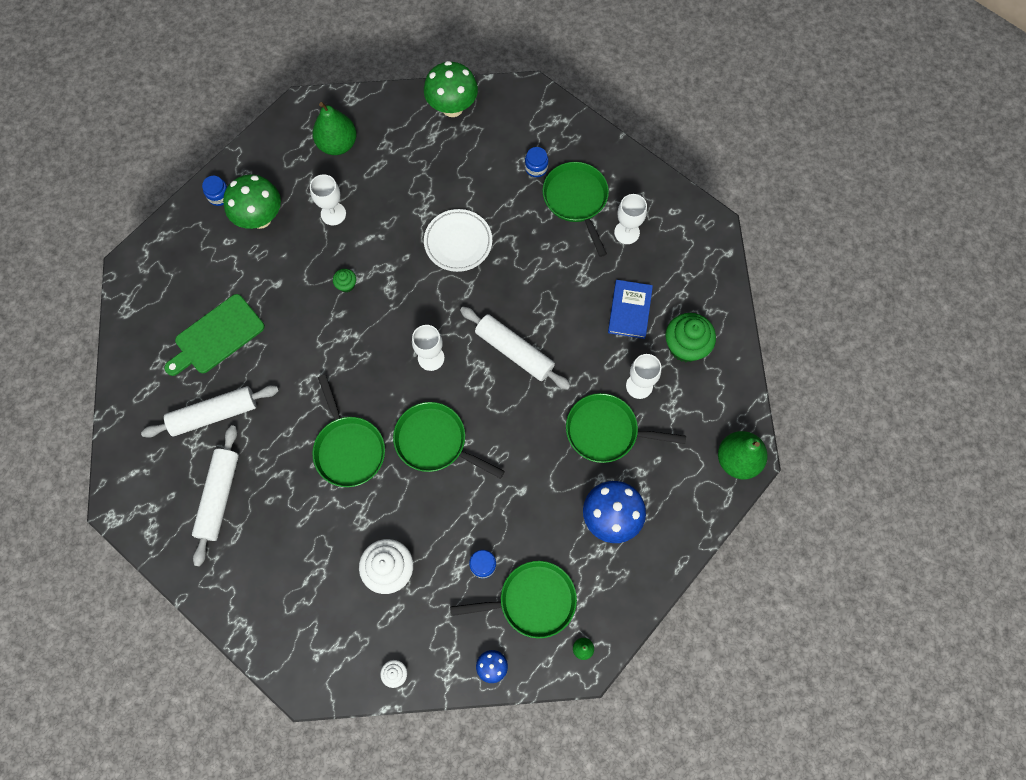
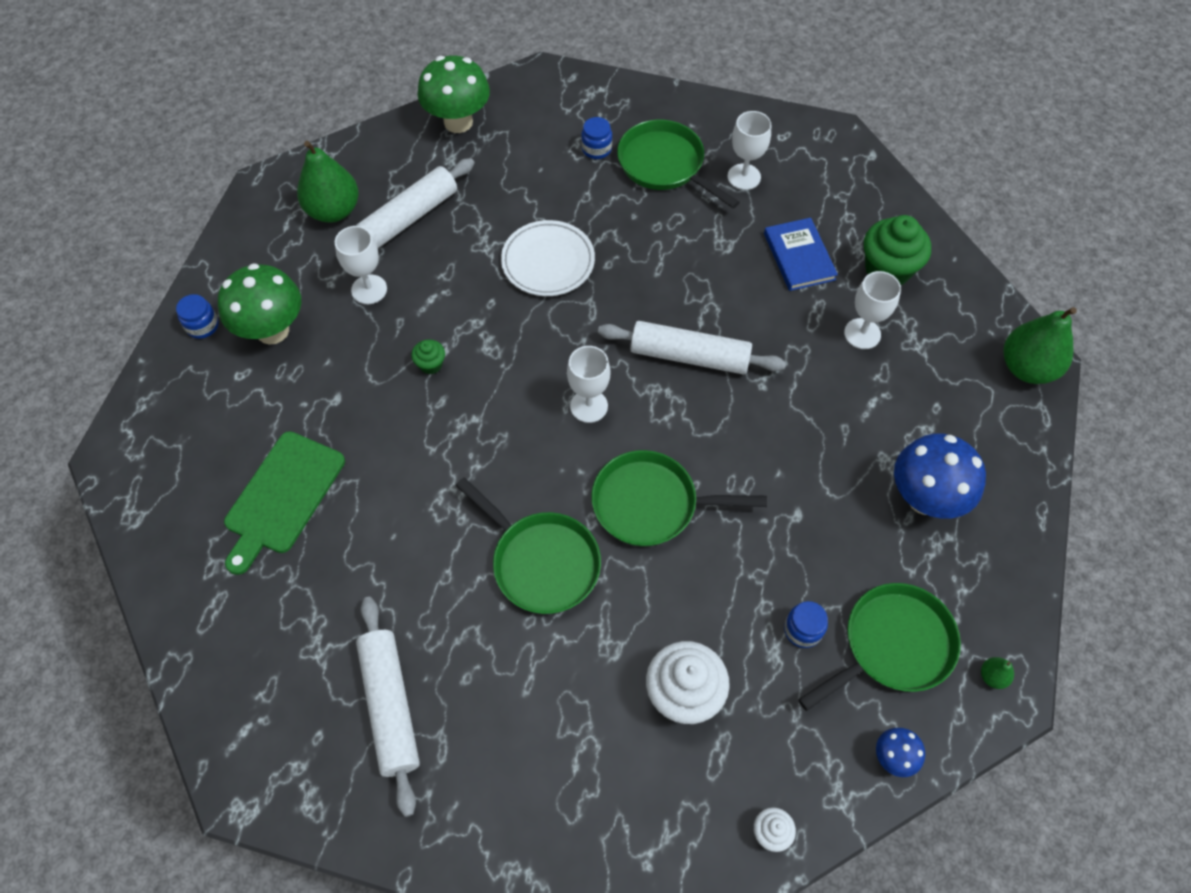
camera: 25 degrees left, 10 degrees down
white rolling pin [141,385,279,438] -> white rolling pin moved to [336,158,474,257]
green pan [566,393,686,463] -> none

